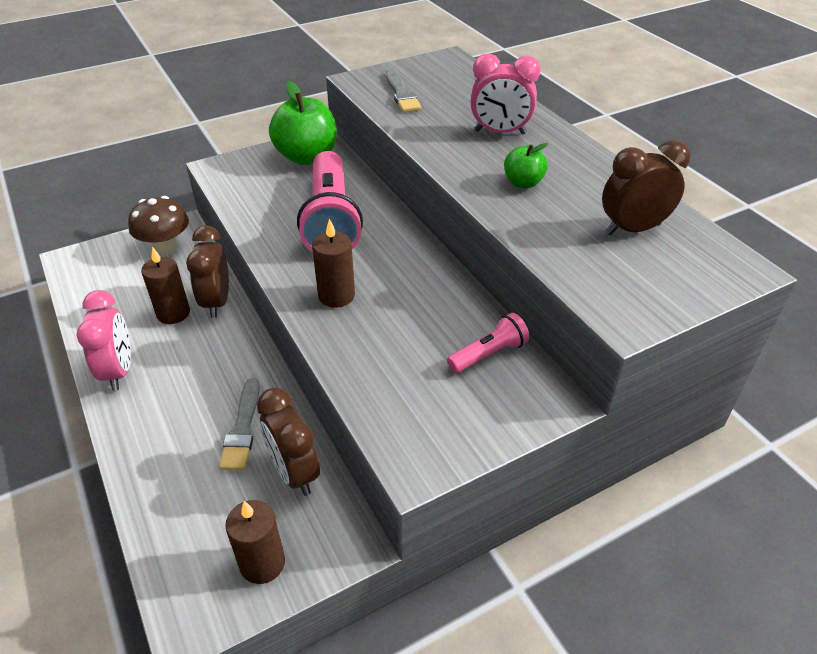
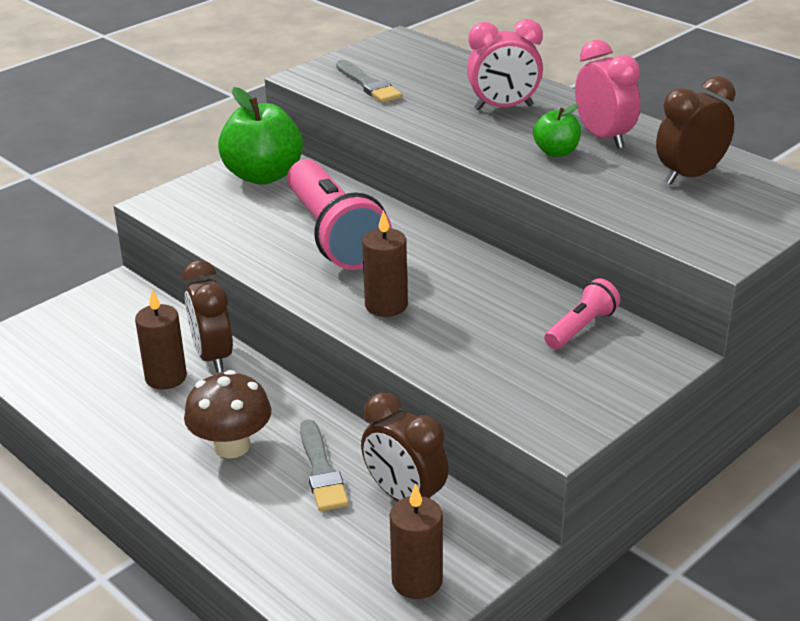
camera: 15 degrees left, 10 degrees down
pink clock [76,290,131,391] -> pink clock moved to [575,40,640,149]
brown mushroom [128,196,189,255] -> brown mushroom moved to [184,370,271,458]

